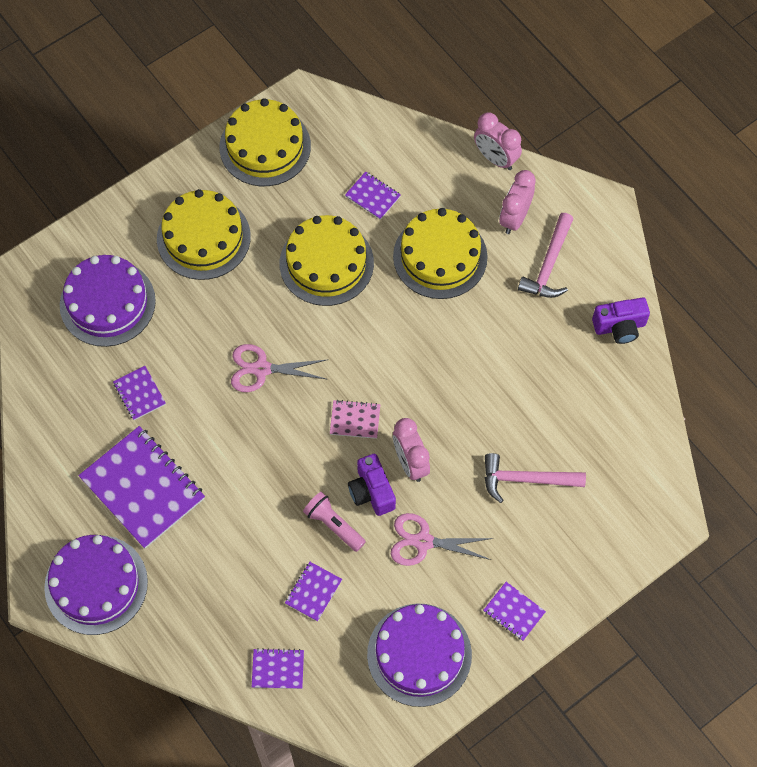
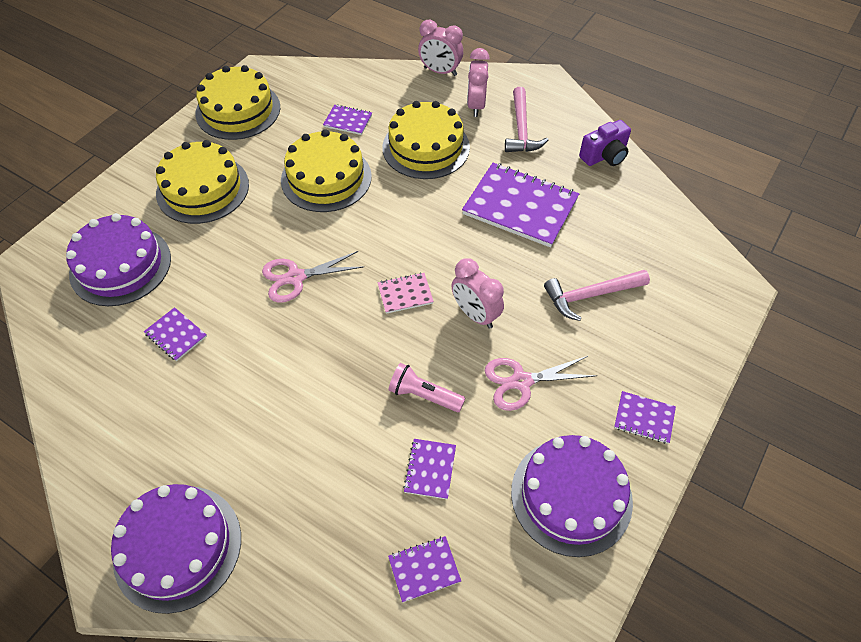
camera: 20 degrees left, 10 degrees down
purple notebook [78,426,205,549] -> purple notebook moved to [462,163,579,247]
purple camera [348,454,396,516] -> none

